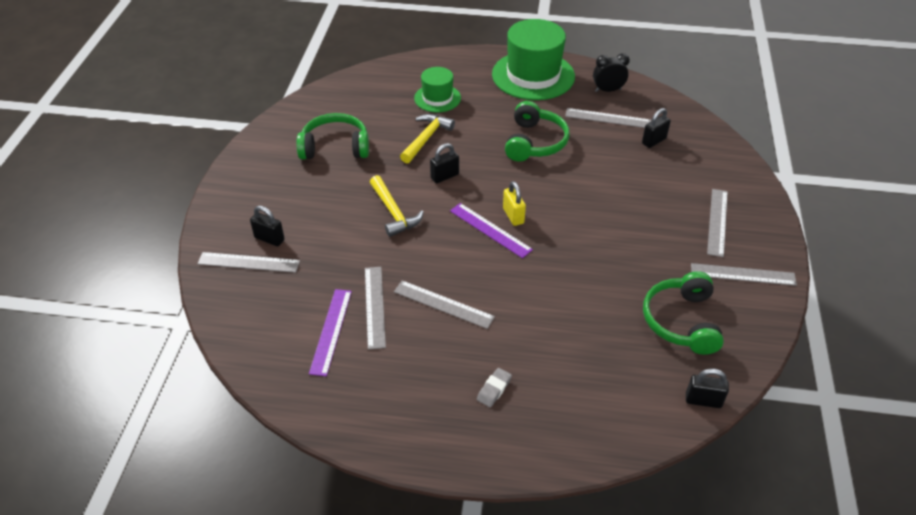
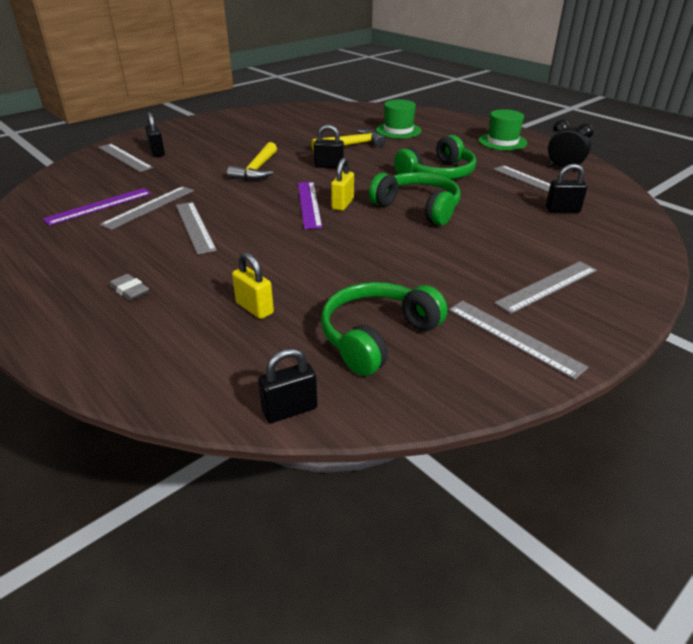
camera: 40 degrees right, 10 degrees down
green headphones [296,113,369,160] -> green headphones moved to [369,172,461,225]
grey eraser [477,368,512,407] -> grey eraser turned 60 degrees clockwise [109,274,149,301]
green hat [492,19,575,100] -> green hat [479,109,527,150], size x0.55
black padlock [686,369,729,408] -> black padlock turned 75 degrees counterclockwise [258,348,317,423]
none -> yellow padlock [232,252,274,319]

